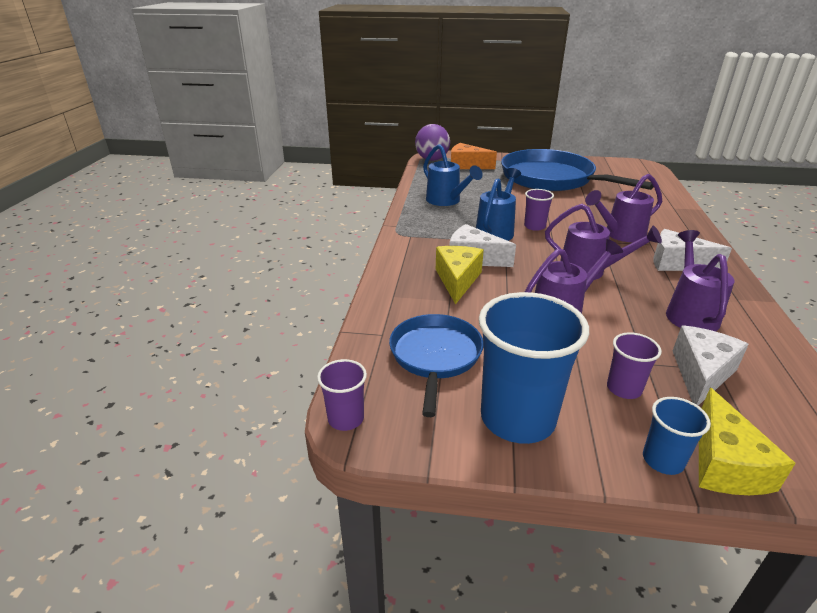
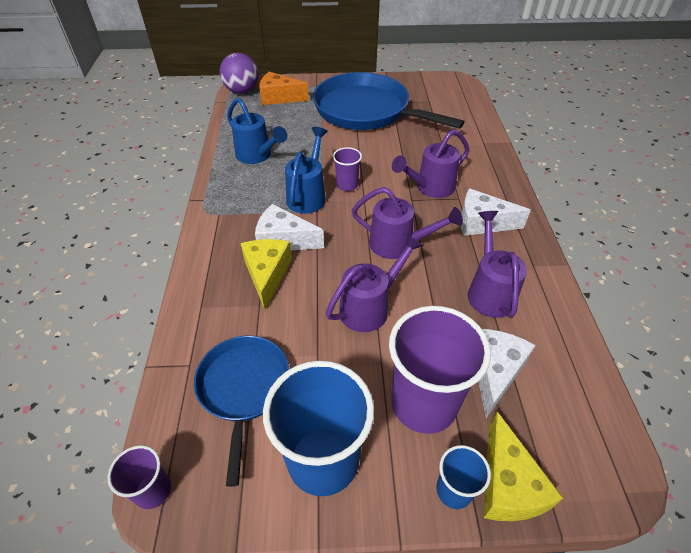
camera: 10 degrees left, 15 degrees up
purple cup [607,332,662,399] -> purple cup [389,306,491,434], size x2.06

